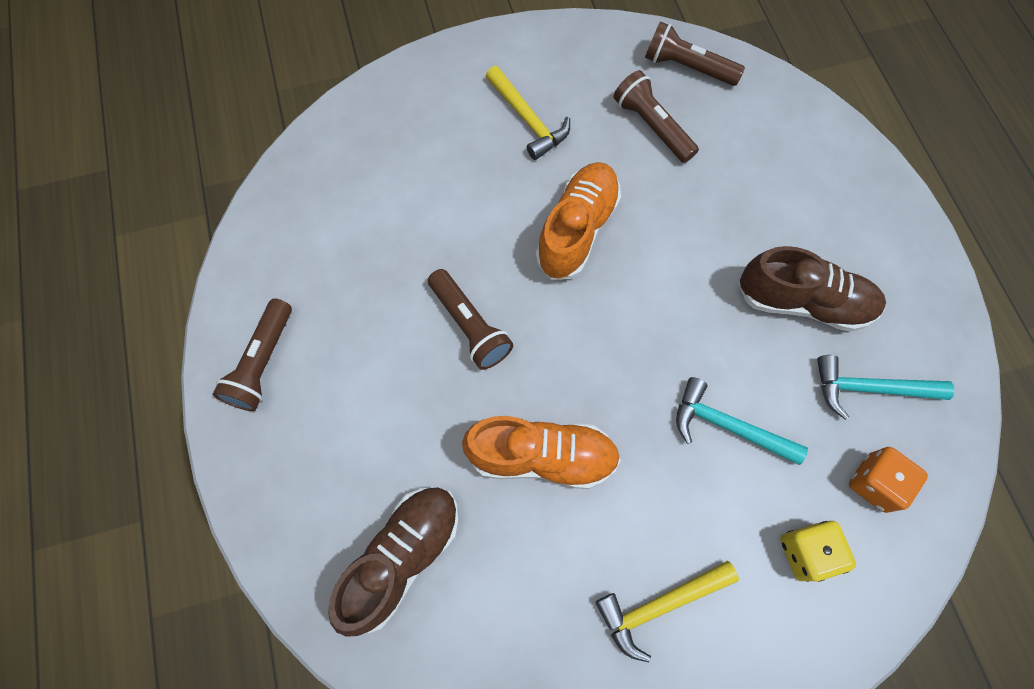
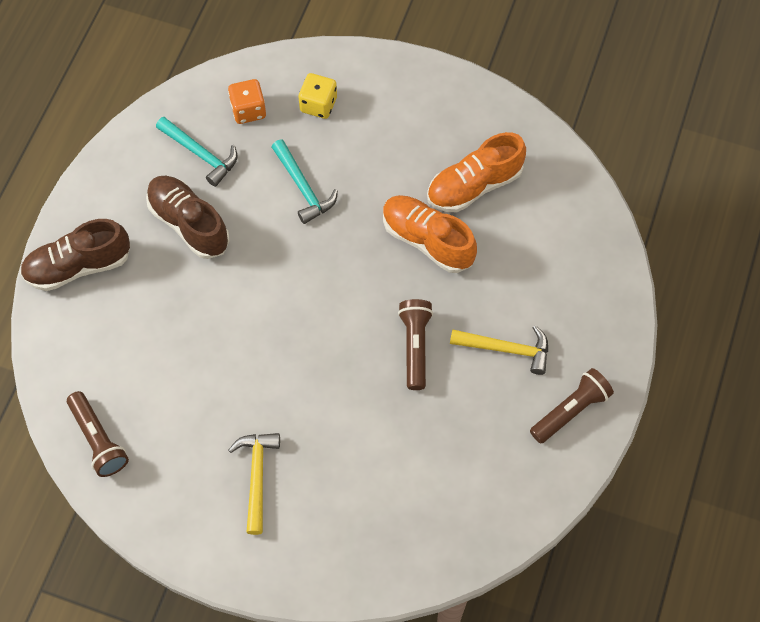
camera: 145 degrees left, 5 degrees down
brown shoe [328,487,459,637] -> brown shoe moved to [20,219,130,291]
orange shoe [535,162,621,280] -> orange shoe moved to [427,132,526,212]
yellow hammer [595,561,739,662] -> yellow hammer moved to [450,325,548,375]
brown flashlight [613,70,699,163] -> none

